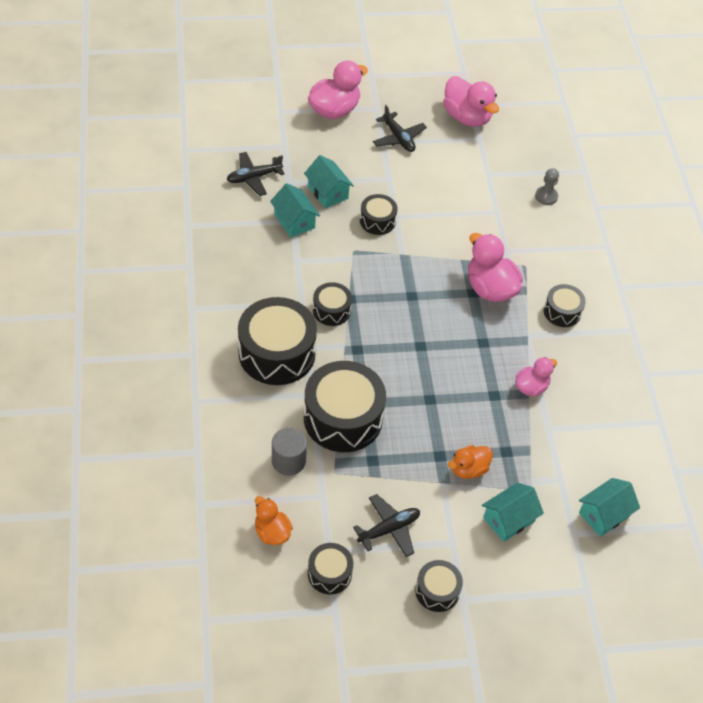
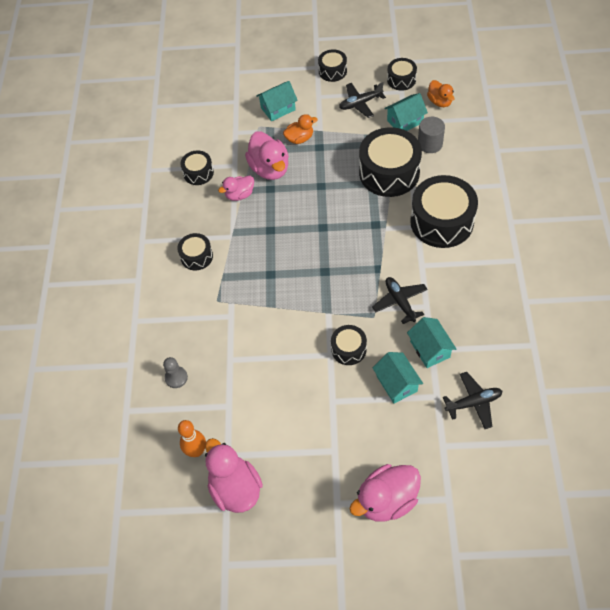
camera: 165 degrees left, 5 degrees up
black drum [313,282,352,326] -> black drum moved to [180,150,214,185]
black plane [373,105,427,152] -> black plane moved to [372,277,428,324]
pink duck [468,233,523,302] -> pink duck moved to [245,132,289,180]
turquoise house [579,478,640,537] -> turquoise house moved to [384,93,428,131]
none -> orange bowling pin [178,420,206,457]

